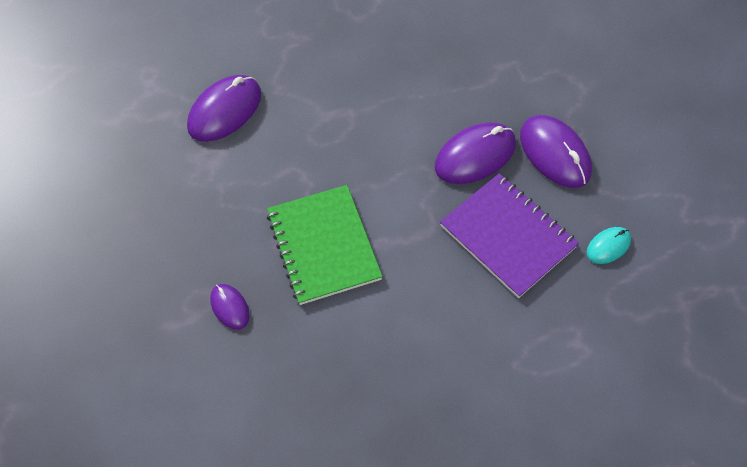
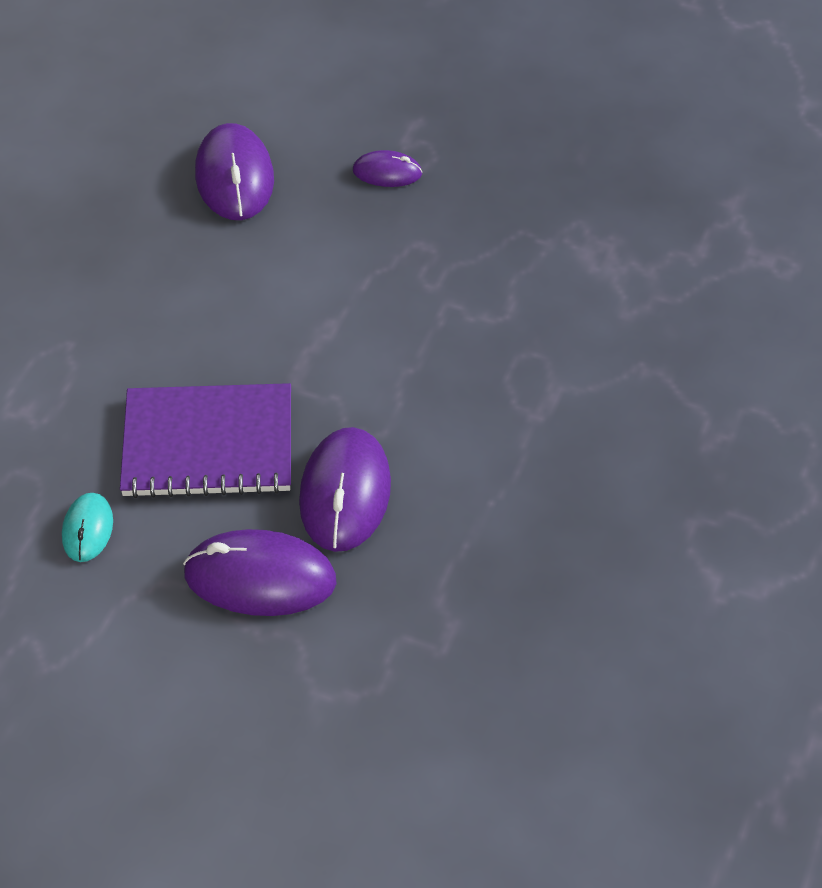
camera: 130 degrees right, 10 degrees down
purple mouse [187,75,261,142] -> purple mouse moved to [195,123,274,220]
green notebook [267,185,383,305] -> none

